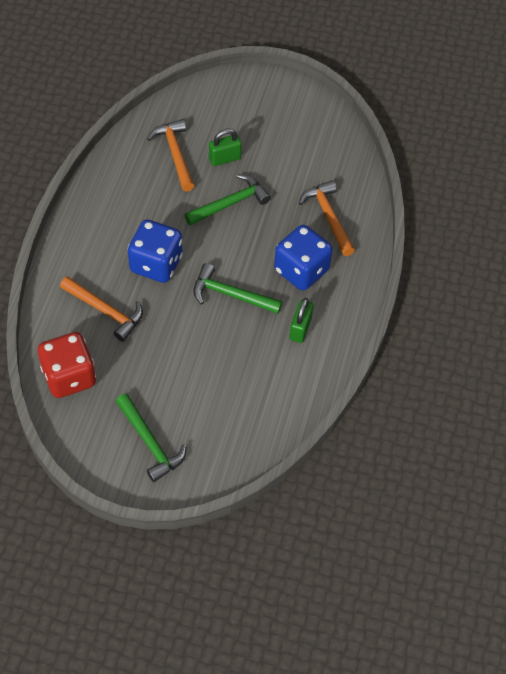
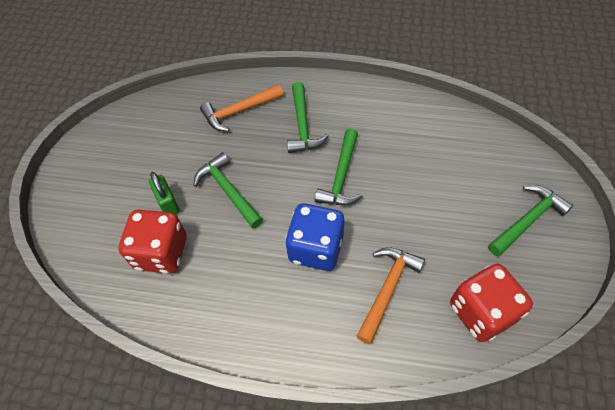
camera: 90 degrees left, 0 degrees up
orange hammer [147,119,194,192] -> red dice [118,210,187,274]
blue dice [274,225,333,290] -> green hammer [287,82,329,153]
green padlock [289,298,313,343] -> none

